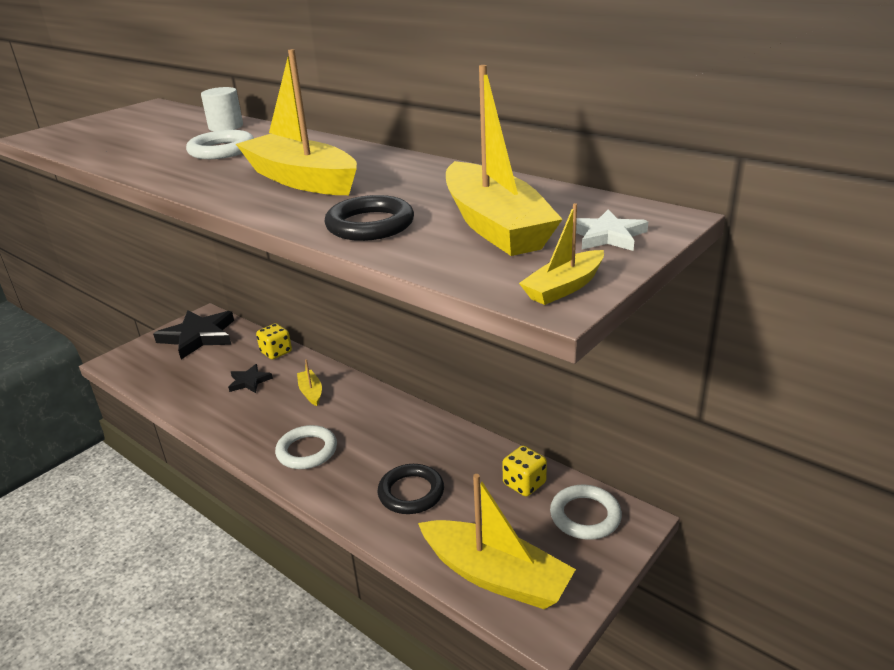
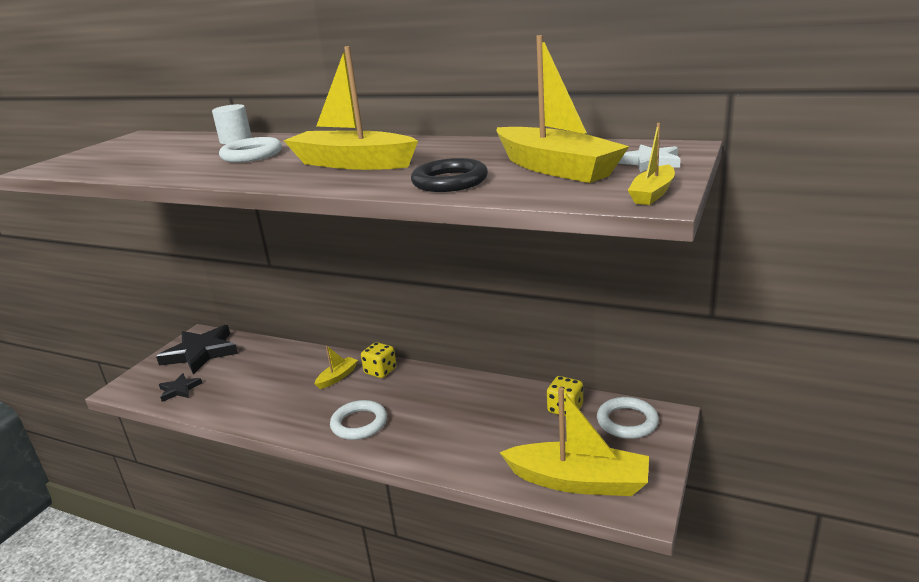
camera: 15 degrees left, 5 degrees down
black star [228,364,273,393] -> black star moved to [159,373,202,402]
yellow dice [256,323,292,359] -> yellow dice moved to [361,342,397,378]
yellow boat [297,359,322,406] -> yellow boat turned 75 degrees clockwise [314,346,358,389]
black ring [378,464,444,514] -> none

